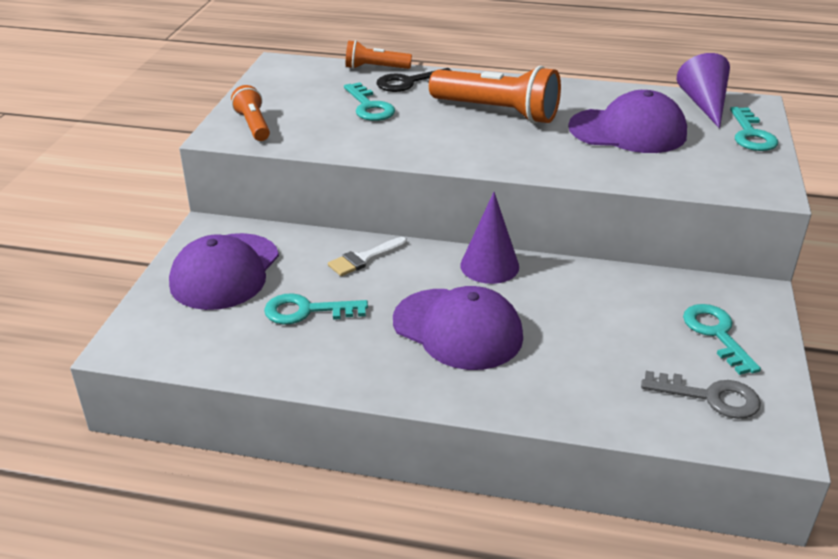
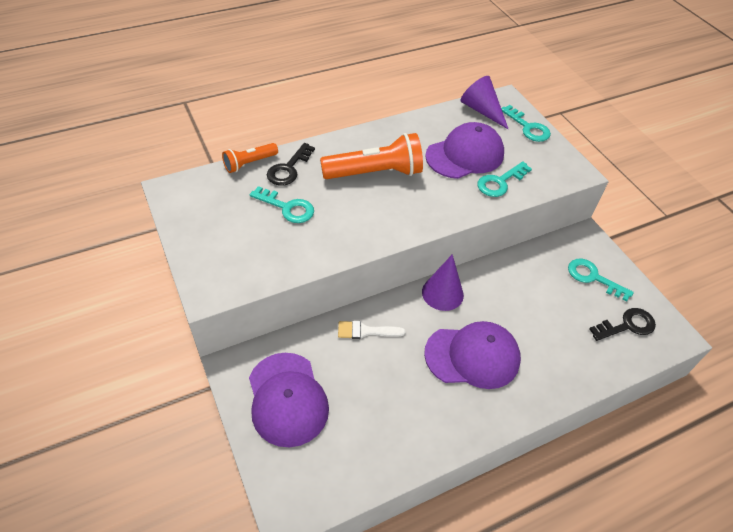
camera: 40 degrees left, 15 degrees up
orange flashlight [231,85,270,141] -> none
turquoise key [264,293,368,325] -> turquoise key moved to [477,161,532,197]
white brush [328,237,407,276] -> white brush turned 75 degrees clockwise [338,321,405,339]
grey key [641,371,761,419] -> black key [589,308,656,341]

